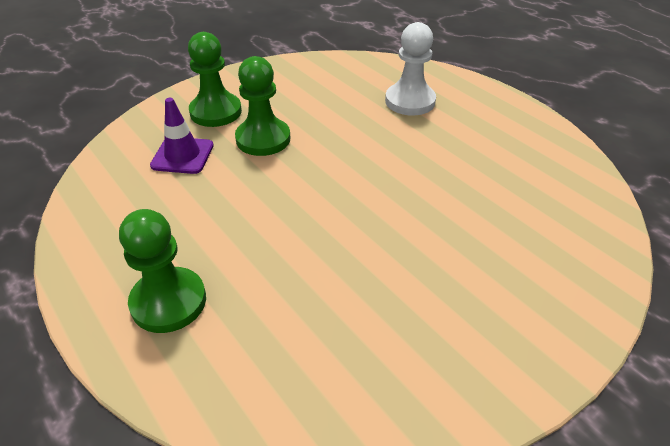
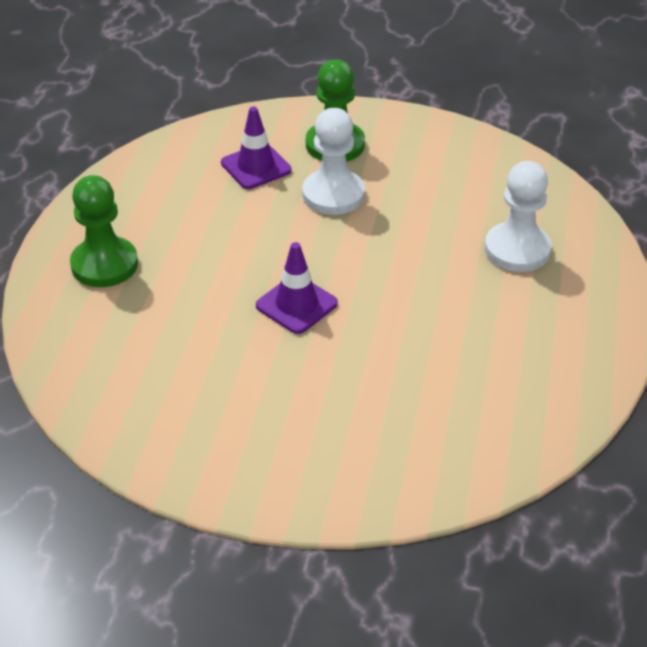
camera: 50 degrees right, 0 degrees up
green pawn [235,56,290,156] -> white pawn [303,108,365,215]
none -> purple traffic cone [256,242,338,334]

